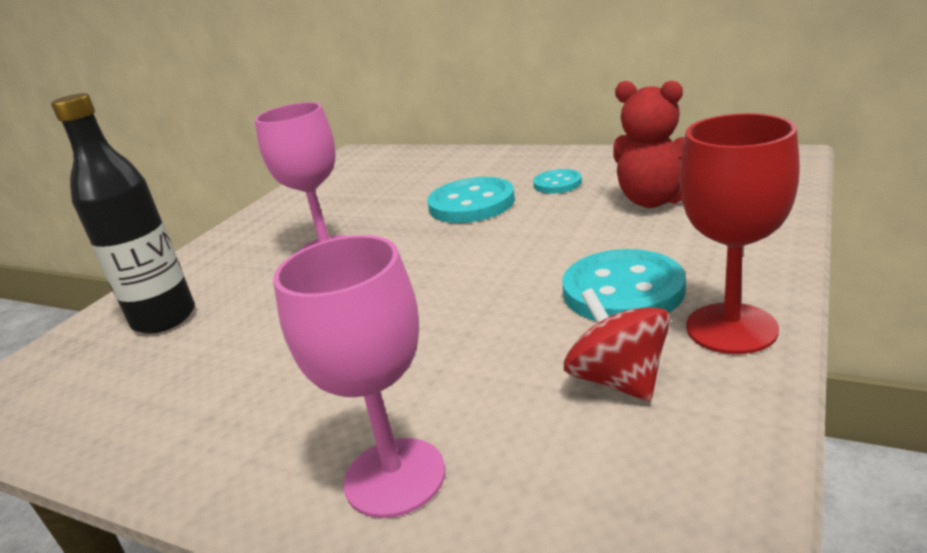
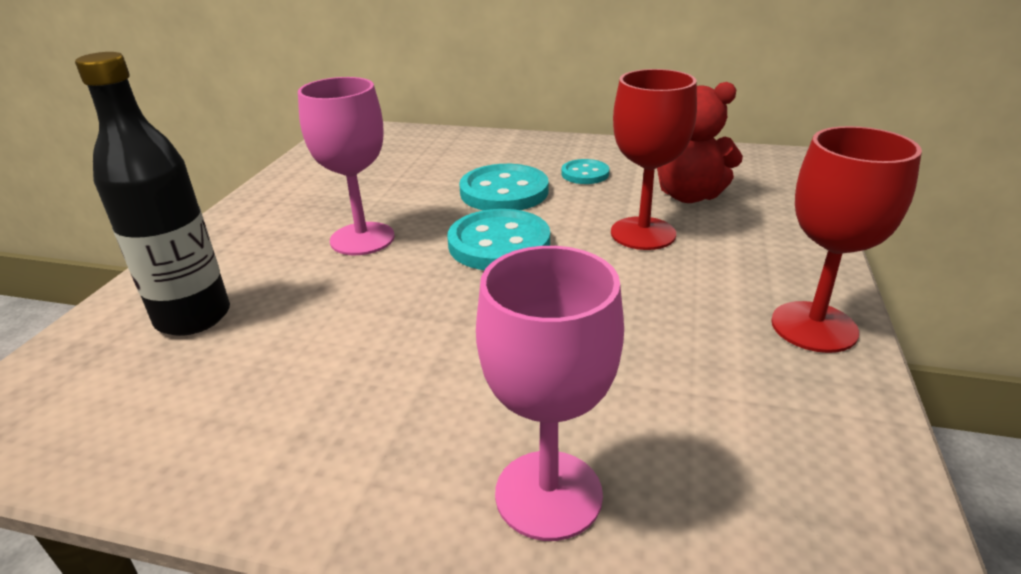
camera: 15 degrees left, 5 degrees up
turquoise button [562,249,686,321] -> turquoise button moved to [447,209,550,270]
red spinning top [564,288,671,401] -> none
none -> red goblet [611,69,697,250]

